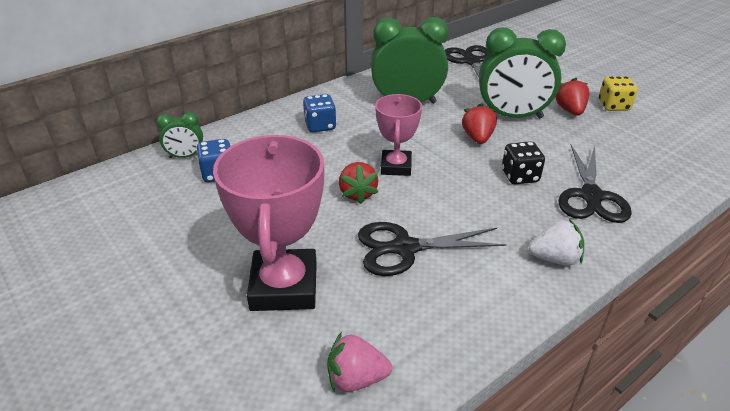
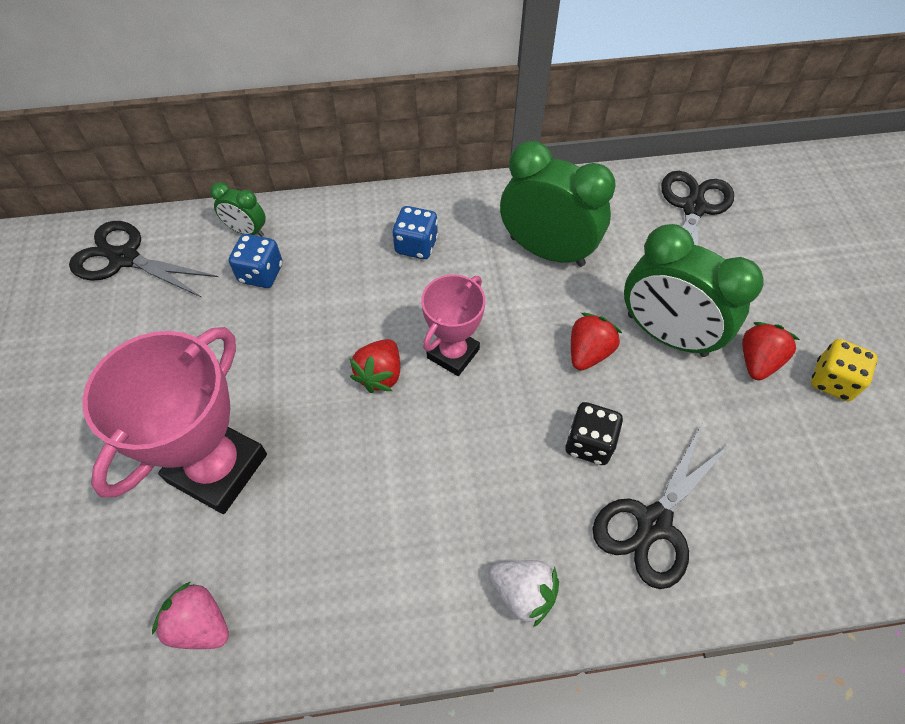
camera: 30 degrees right, 20 degrees up
black scissors [358,222,506,276] -> black scissors moved to [69,221,218,298]

